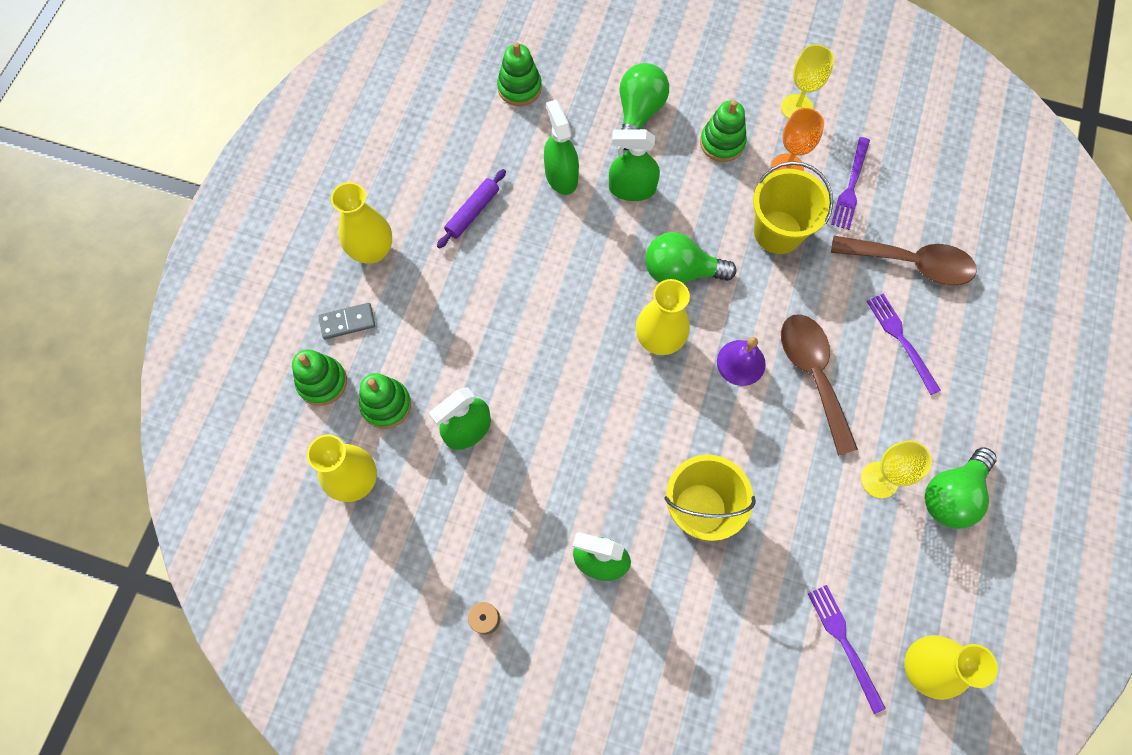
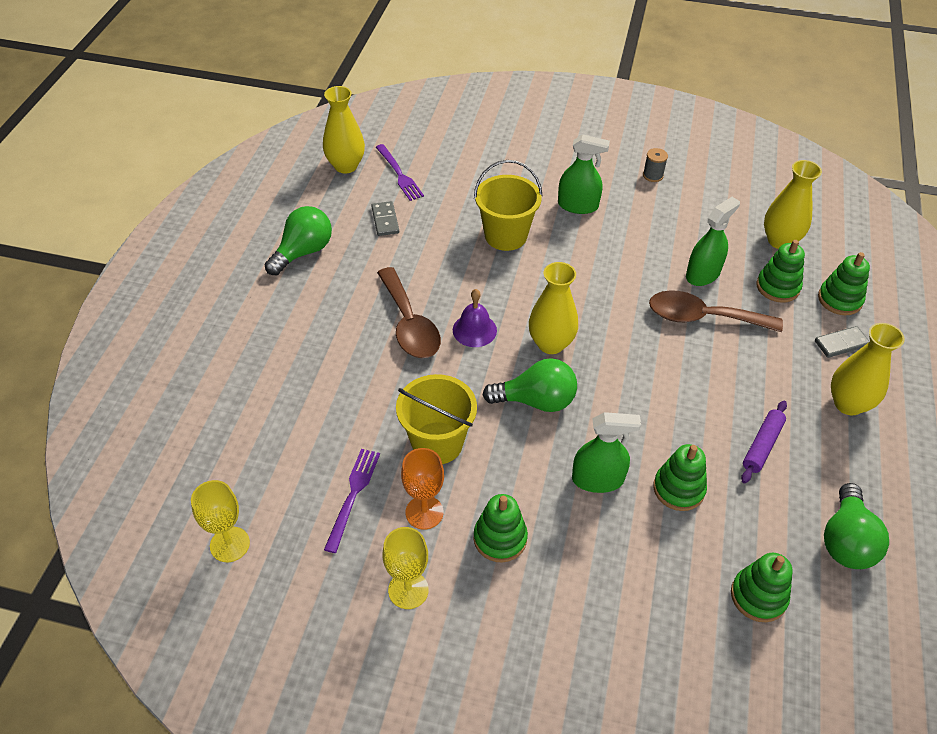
camera: 175 degrees right, 20 degrees down
green spray bottle [544,100,579,195] -> green stacking toy [653,444,707,511]
green light bulb [619,63,669,150] -> green light bulb moved to [824,483,889,569]
brown spoon [831,236,977,285] -> brown spoon moved to [649,290,783,332]
yellow goblet [861,440,932,498] -> yellow goblet moved to [191,480,250,562]
purple fork [867,294,941,395] -> none
none -> grey domino [371,201,399,236]

